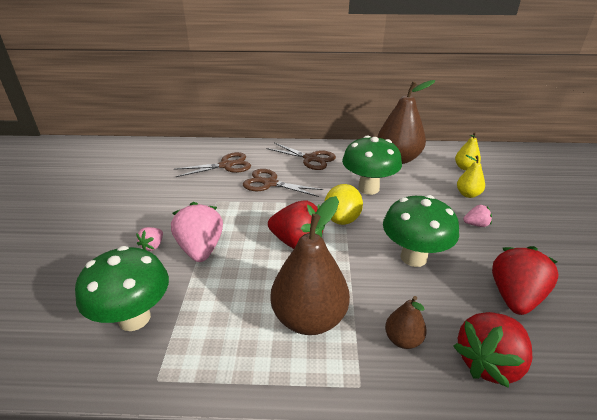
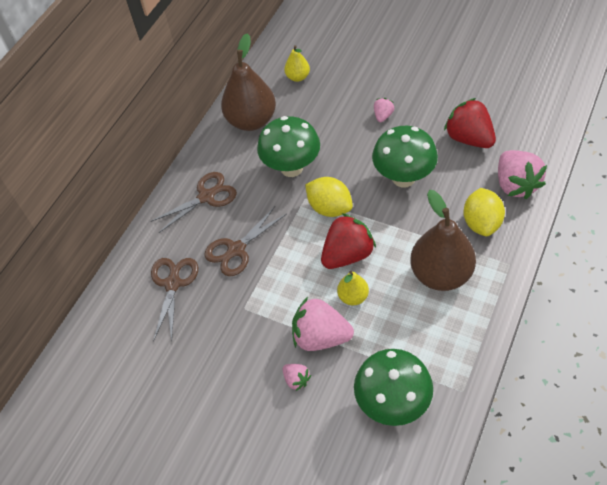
camera: 60 degrees left, 20 degrees up
brown pear [385,296,427,349] -> yellow lemon [463,188,505,236]
red strawberry [453,312,533,388] -> pink strawberry [498,150,547,199]
yellow pear [457,155,485,198] -> yellow pear moved to [337,271,369,306]

